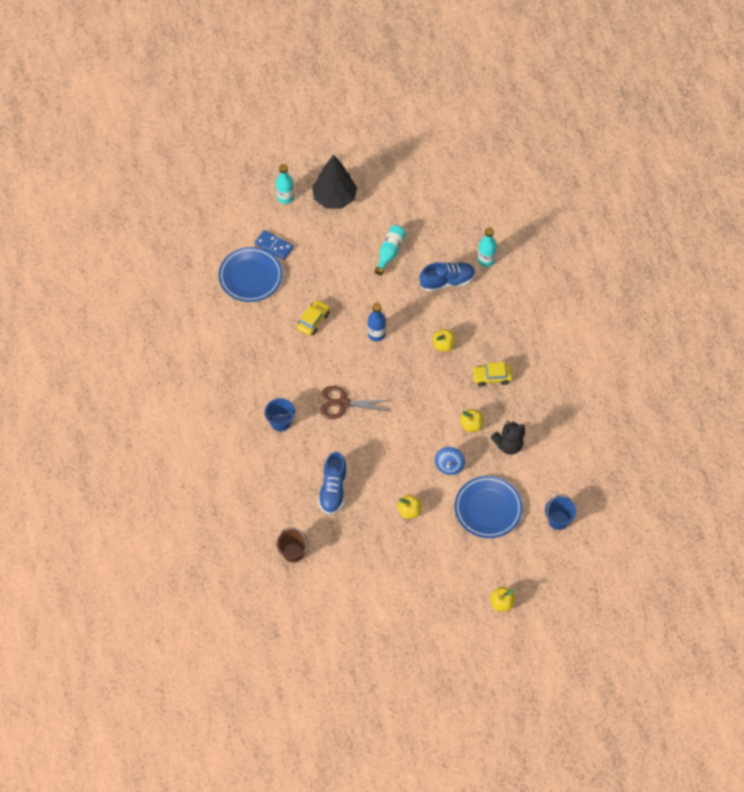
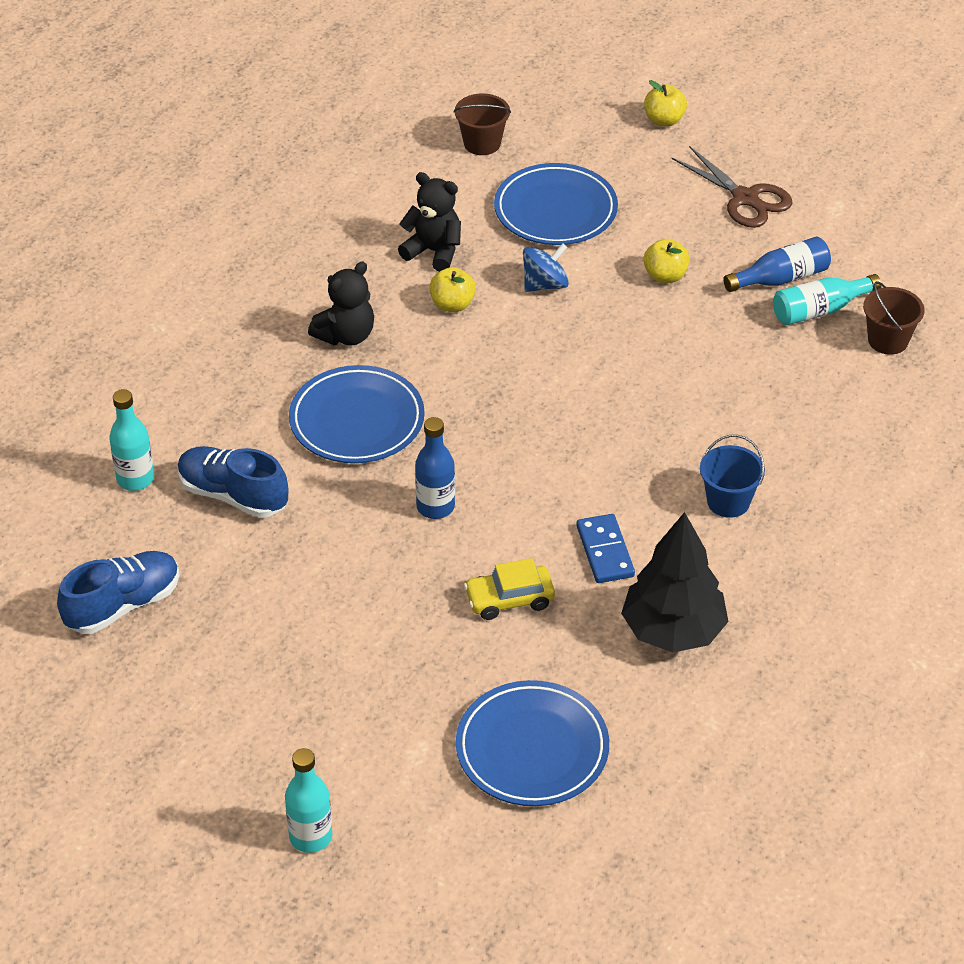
camera: 135 degrees left, 15 degrees down
blue domino [255,230,294,260] -> blue domino moved to [577,514,635,583]
black tree [312,155,357,209] -> black tree moved to [621,512,728,653]
blue shoe [318,452,347,515] -> blue shoe moved to [57,551,180,634]
brown scissors [320,386,392,419] -> brown scissors moved to [672,146,792,228]
turquoise bottle [375,225,406,275] -> turquoise bottle moved to [773,274,882,325]
yellow apple [433,329,456,352] -> blue plate [289,365,425,463]
yellow car [472,362,513,387] -> black teddy bear [308,261,374,345]
blue bucket [545,494,576,530] -> brown bucket [454,93,511,155]
none -> blue bottle [723,237,831,292]

